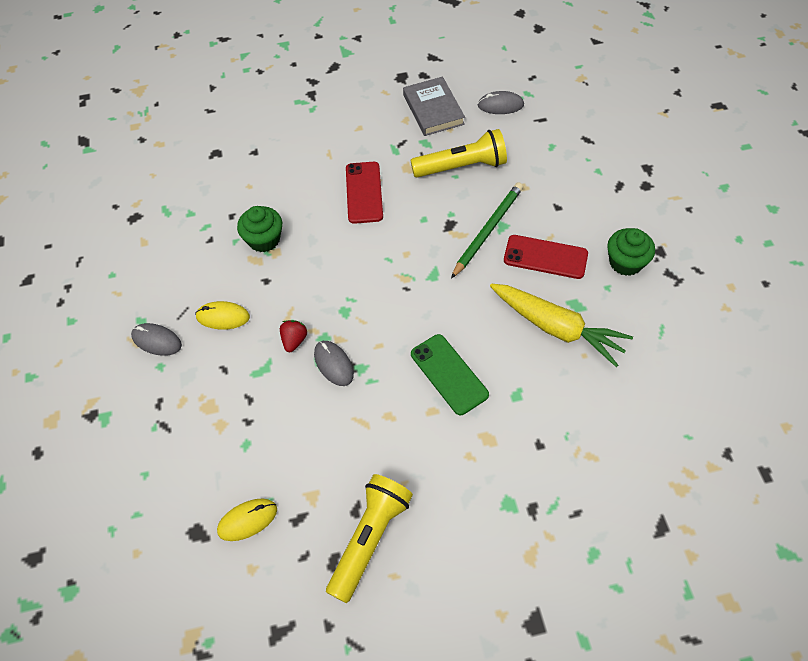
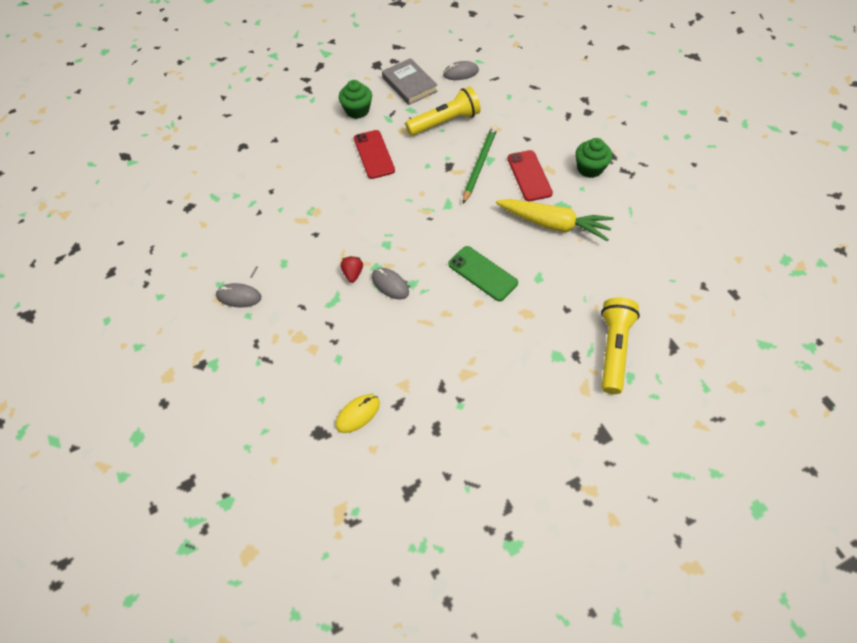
camera: 15 degrees left, 0 degrees up
yellow mouse [195,301,250,330] -> none
green cupcake [237,206,282,252] -> green cupcake moved to [339,80,372,119]
yellow flashlight [326,474,413,603] -> yellow flashlight moved to [601,297,640,394]
red phone [504,235,588,279] -> red phone turned 75 degrees clockwise [507,150,553,201]

